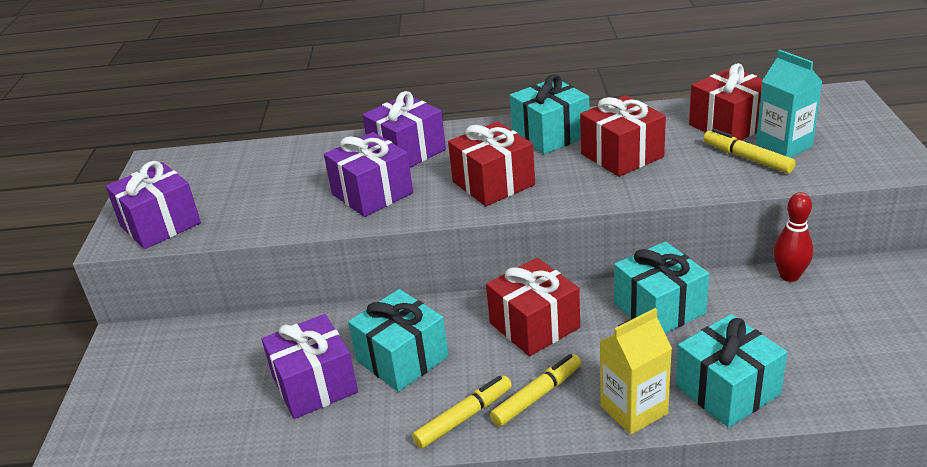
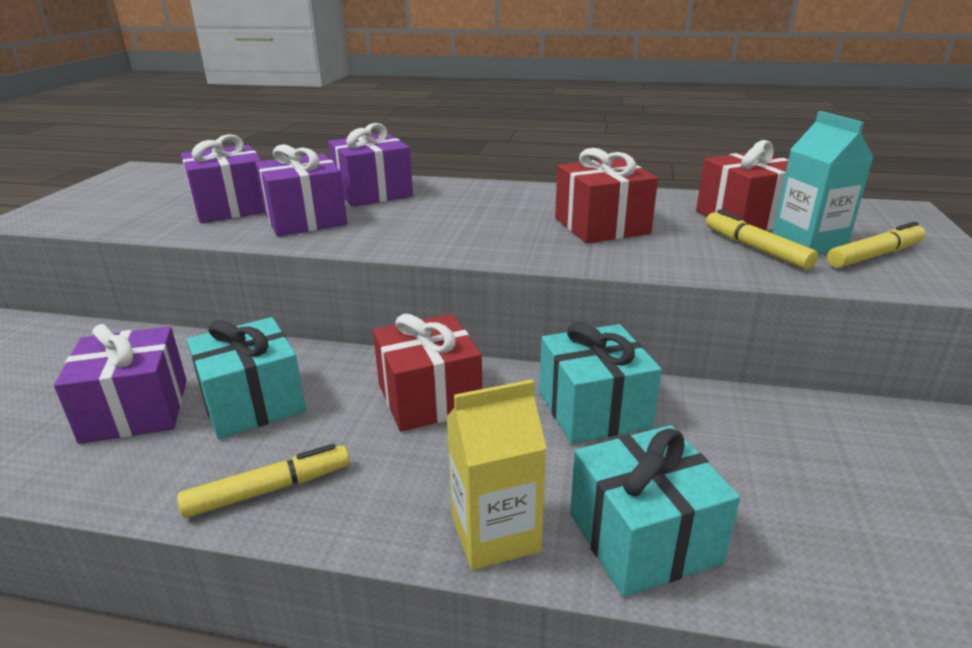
camera: 10 degrees right, 5 degrees down
purple gift [106,161,201,249] -> purple gift moved to [181,134,265,223]
red gift [448,122,535,206] -> none
yellow marker [490,354,581,427] -> yellow marker moved to [827,222,926,268]
turquoise gift [510,74,589,154] -> none
red bowling pin [773,192,813,282] -> none

